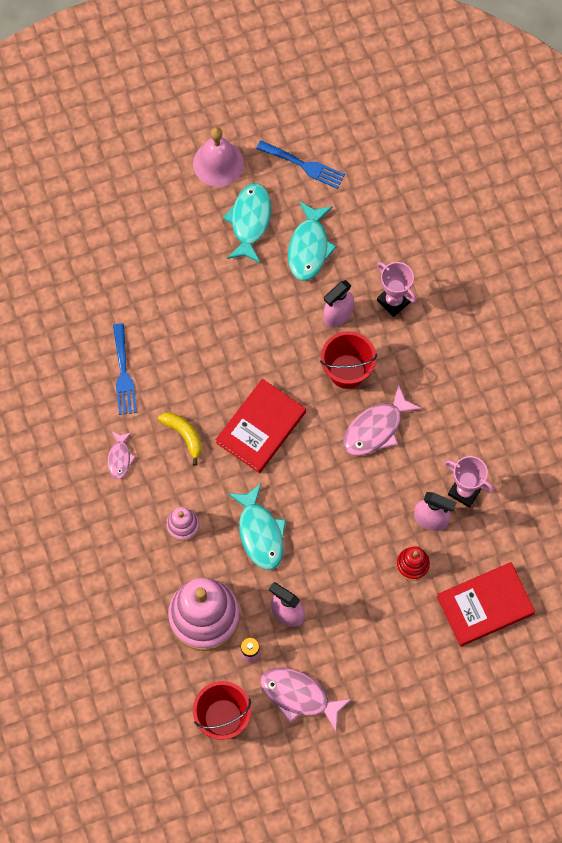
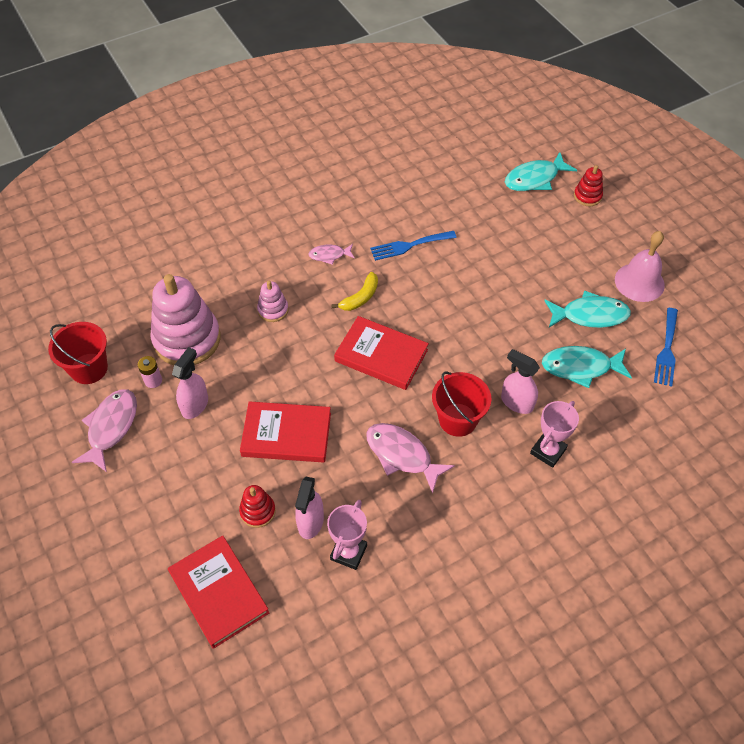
camera: 80 degrees right, 15 degrees down
turquoise fish [228,483,286,570] -> turquoise fish moved to [505,152,577,191]
none -> red book [240,401,331,463]
none -> red stacking toy [574,165,603,206]

